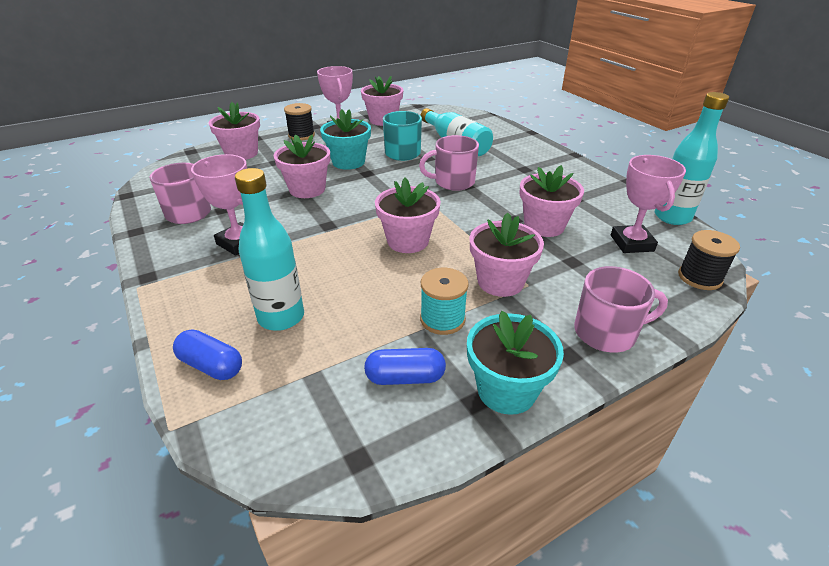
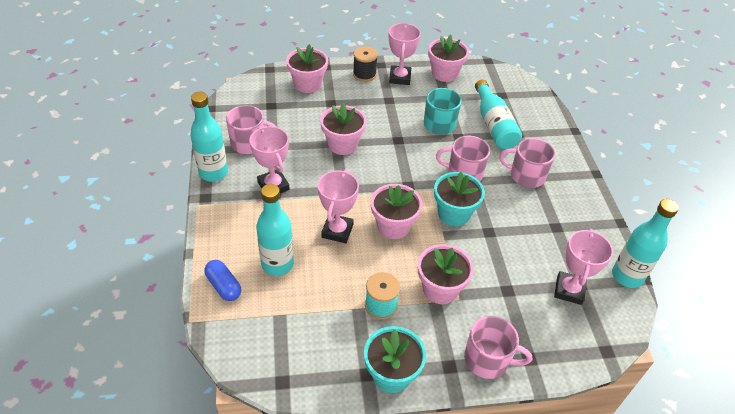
camera: 20 degrees right, 10 degrees up
turquoise flower pot [320,109,371,170] -> turquoise flower pot moved to [434,172,485,226]
blue capsule [364,348,446,385] -> none
pink flower pot [519,165,584,237] -> none
black spool [678,230,740,290] -> none
none -> turquoise bottle [190,92,228,182]
none -> pink trophy [318,170,359,243]
none -> pink mug [499,138,555,188]

